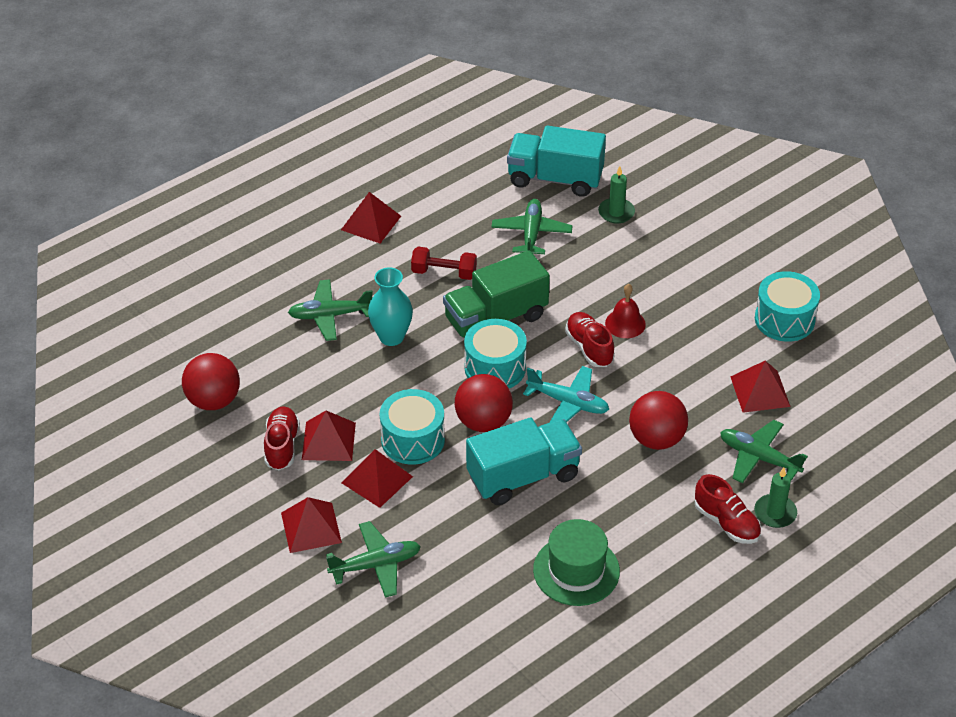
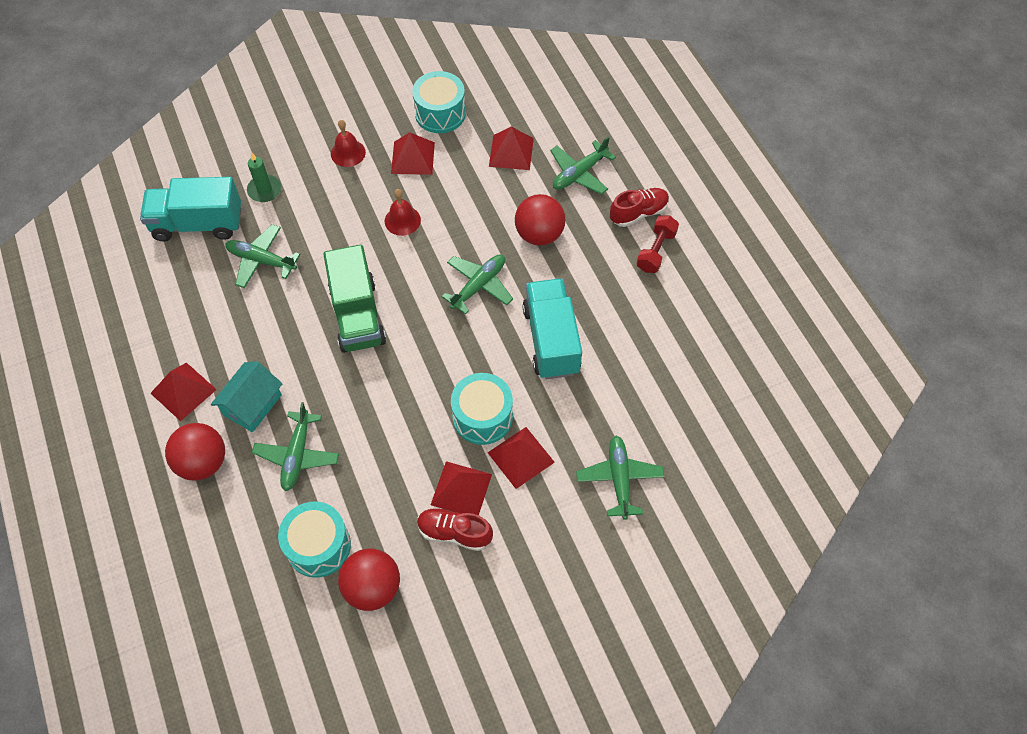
camera: 75 degrees left, 15 degrees up
red pyramid [281,497,342,553] -> red pyramid moved to [391,132,435,175]
turquoise vase [368,267,413,346] -> none
red dumbbell [411,247,477,280] -> red dumbbell moved to [636,216,679,273]
red ball [455,374,513,432] -> red ball moved to [165,423,225,481]
turquoise drum [464,319,527,388] -> turquoise drum moved to [278,502,351,578]
turquoise truck [507,126,606,197] -> turquoise truck turned 60 degrees clockwise [140,177,241,242]
turquoise plane [523,366,609,423] -> green plane [442,254,513,314]
green hat [533,519,620,606] -> none
red shoe [565,312,615,367] -> none
green candle [754,467,797,528] -> none
none -> turquoise house [211,361,283,432]
none -> red bell [331,120,366,167]

